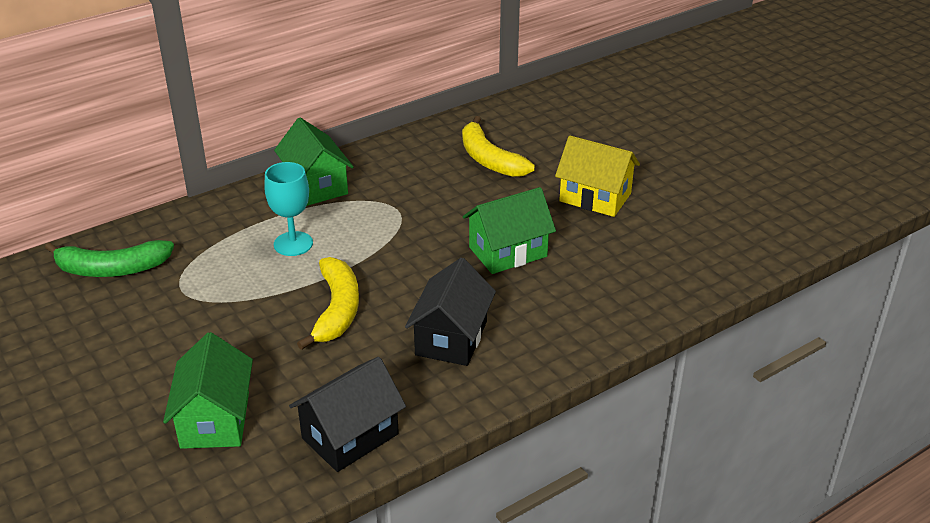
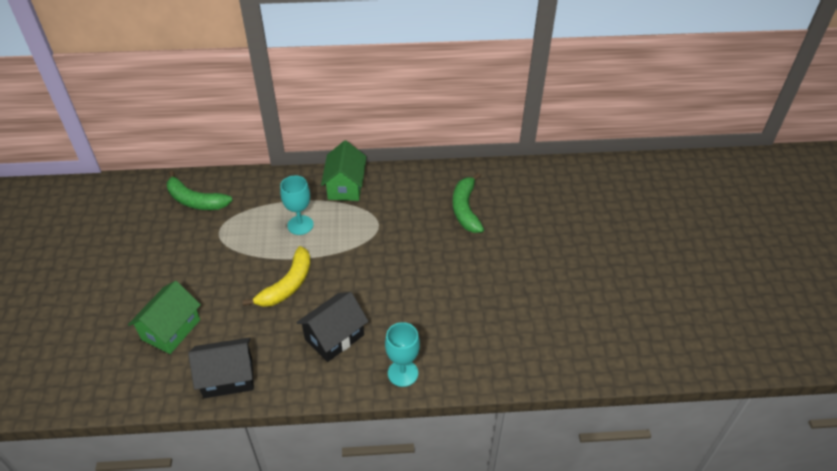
camera: 30 degrees right, 10 degrees up
yellow banana [462,116,535,177] -> green banana [453,173,484,233]
green house [463,187,556,274] -> none
yellow house [555,136,640,217] -> none
none -> turquoise goblet [385,322,420,387]

